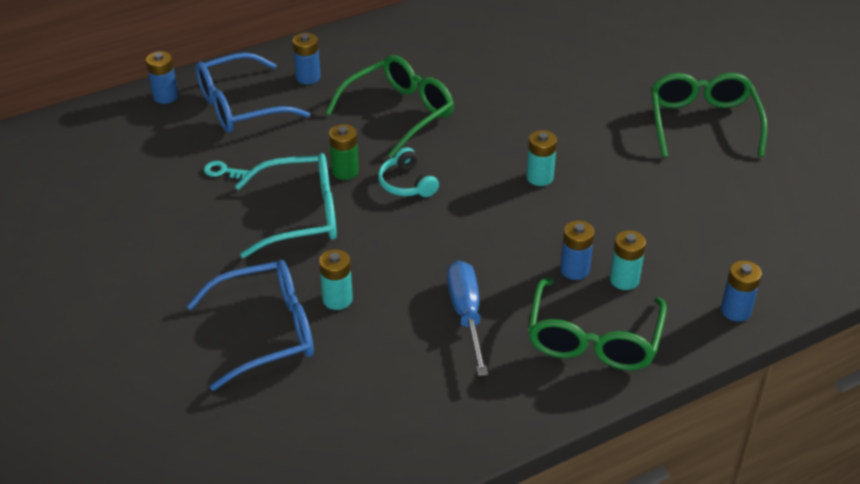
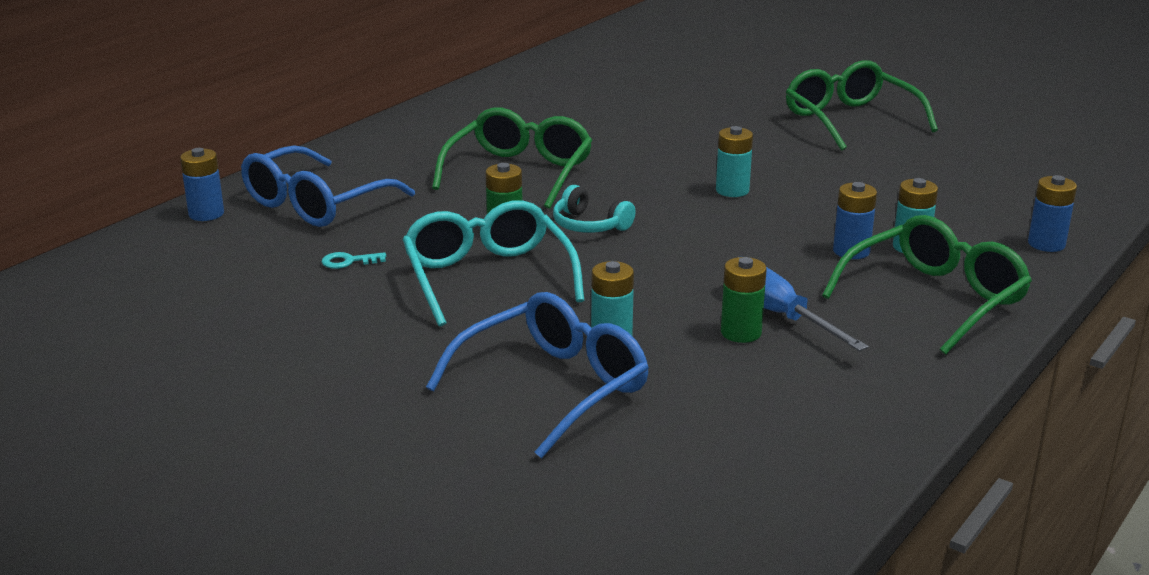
camera: 25 degrees left, 15 degrees down
turquoise glasses [235,153,337,258] -> turquoise glasses turned 75 degrees counterclockwise [402,200,584,326]
blue battery [293,33,321,84] -> none
green glasses [528,278,667,370] -> green glasses turned 120 degrees counterclockwise [822,215,1032,355]
none -> green battery [721,257,767,343]

